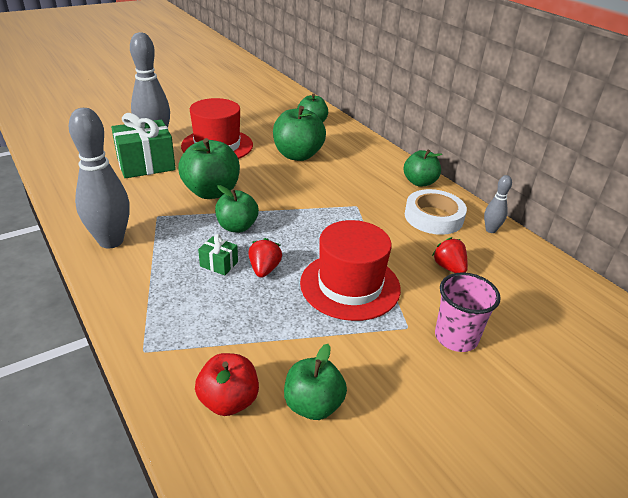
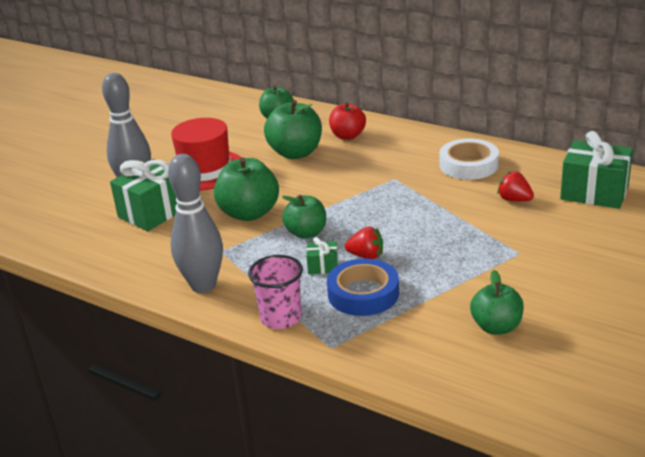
camera: 20 degrees left, 5 degrees down
red apple [195,353,259,416] -> red apple moved to [329,102,366,140]
red strawberry [248,238,282,278] -> red strawberry turned 120 degrees clockwise [345,226,383,259]
red hat [300,220,401,321] -> none
green apple [404,149,442,187] -> none
pink cup [435,272,501,352] -> pink cup moved to [248,255,303,329]
grey bowling pin [484,175,512,233] -> none
none -> blue tape [327,258,399,316]
none -> green gift [560,131,633,209]

